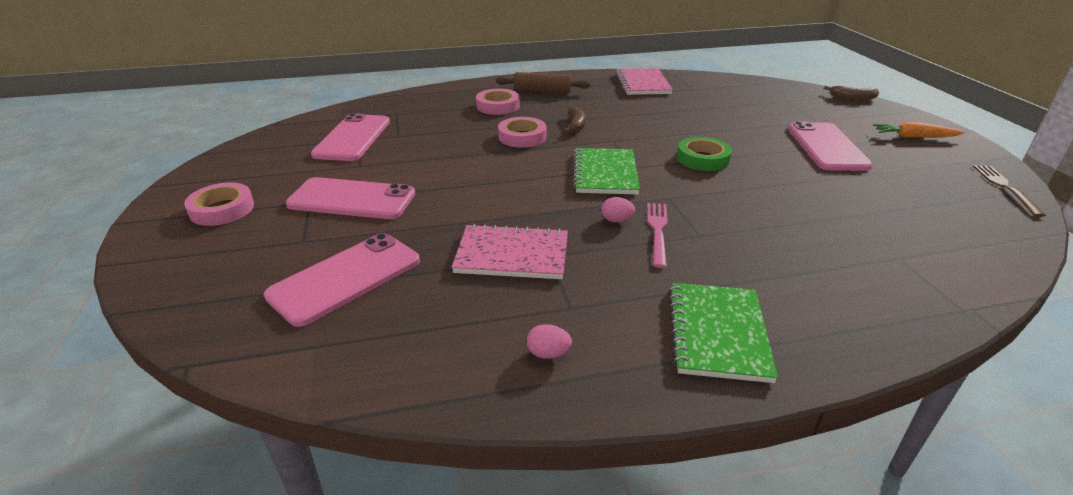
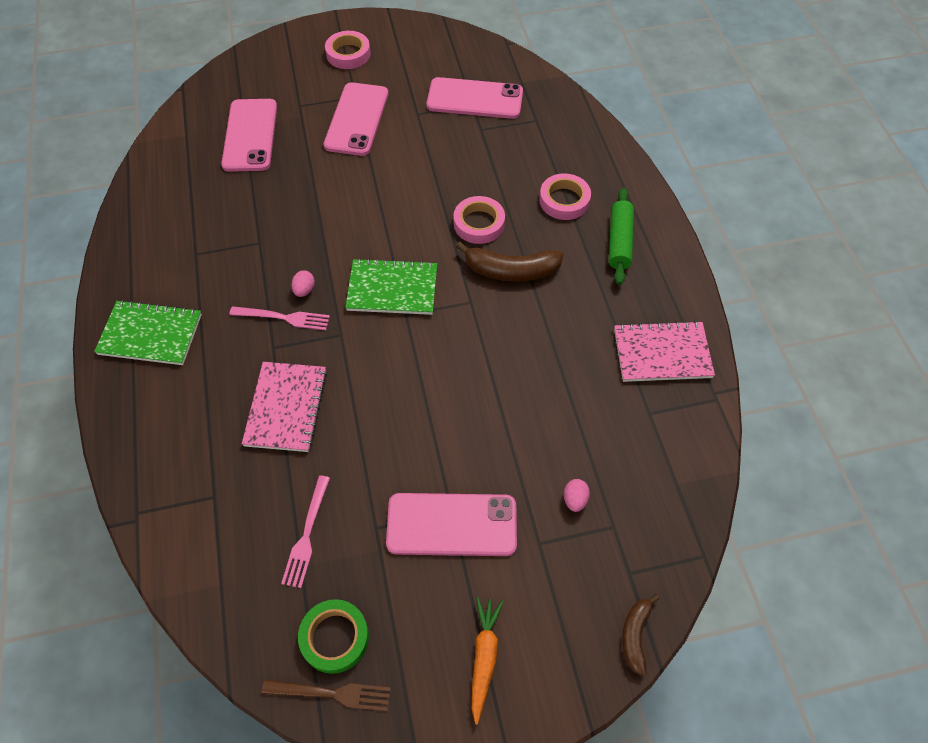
camera: 90 degrees right, 25 degrees up
pink phone [264,233,420,327] -> pink phone turned 45 degrees clockwise [221,99,277,172]
pink notebook [452,224,568,279] -> pink notebook moved to [242,362,327,452]
brown rolling pin [496,72,591,93] -> green rolling pin [609,188,634,285]
pink egg [527,324,572,359] -> pink egg moved to [564,479,590,512]
brown banana [564,106,586,133] -> brown banana [456,242,564,282], size x1.68
green tape [677,137,732,171] -> green tape moved to [298,599,369,674]
none -> pink fork [281,475,330,588]

